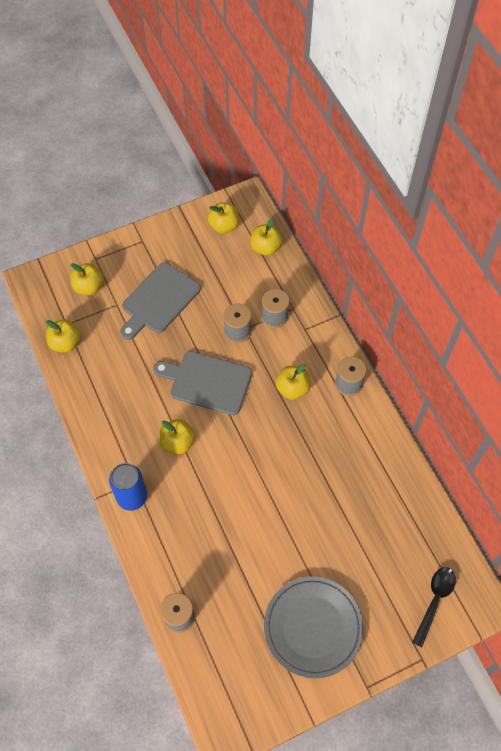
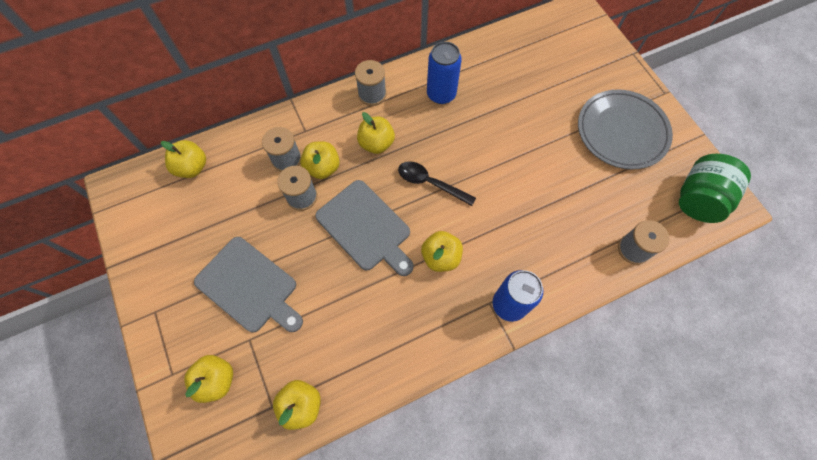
camera: 90 degrees left, 5 degrees up
grey cutting board [153,351,252,415] -> grey cutting board turned 60 degrees counterclockwise [315,180,414,276]
yellow apple [208,202,239,234] -> yellow apple moved to [300,141,340,179]
black spoon [412,567,456,648] -> black spoon moved to [398,161,476,206]
none -> blue can [427,42,462,104]
none -> green jar [679,154,751,223]

